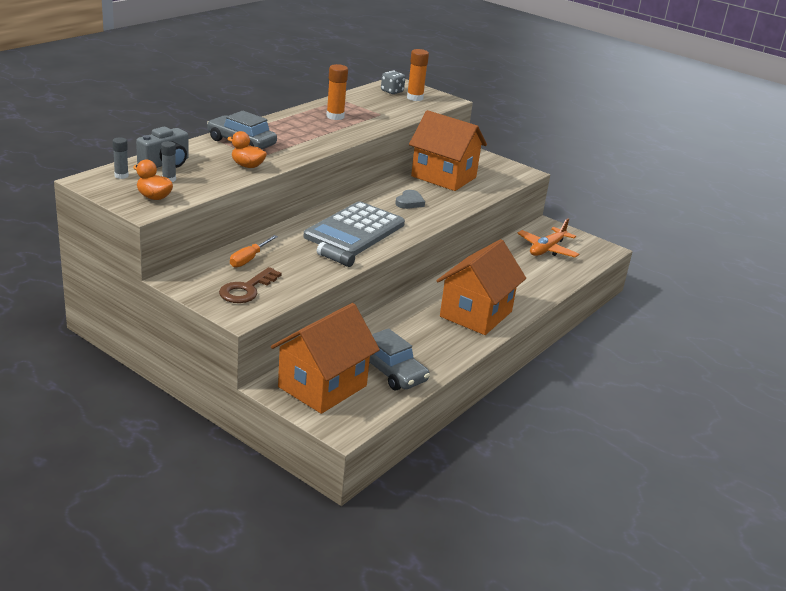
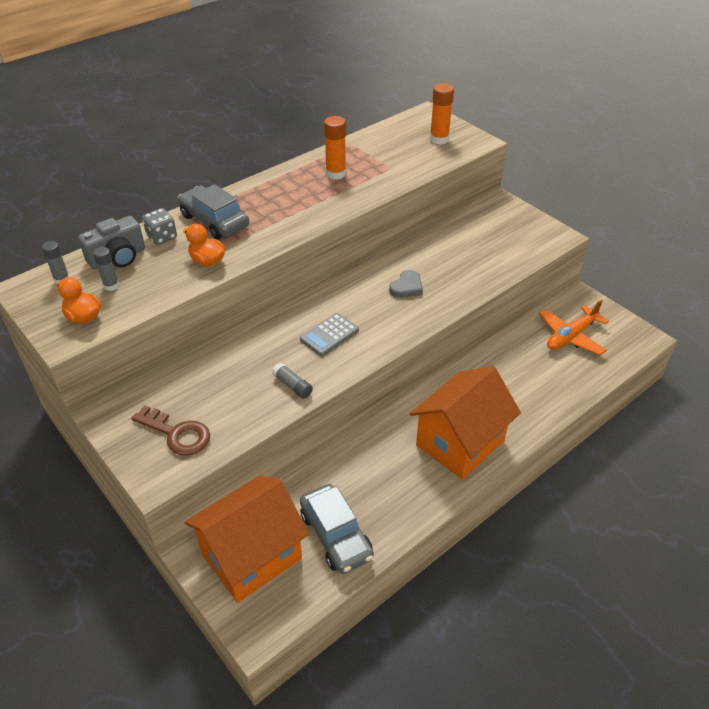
camera: 15 degrees right, 15 degrees up
brown key [219,267,282,303] -> brown key turned 105 degrees counterclockwise [131,405,210,456]
orange screwdriver [230,235,278,267] -> none
grey calculator [304,201,405,256] -> grey calculator [300,313,359,356], size x0.48
grey dice [381,70,405,94] -> grey dice moved to [142,208,177,245]
orange house [409,110,487,191] -> none

